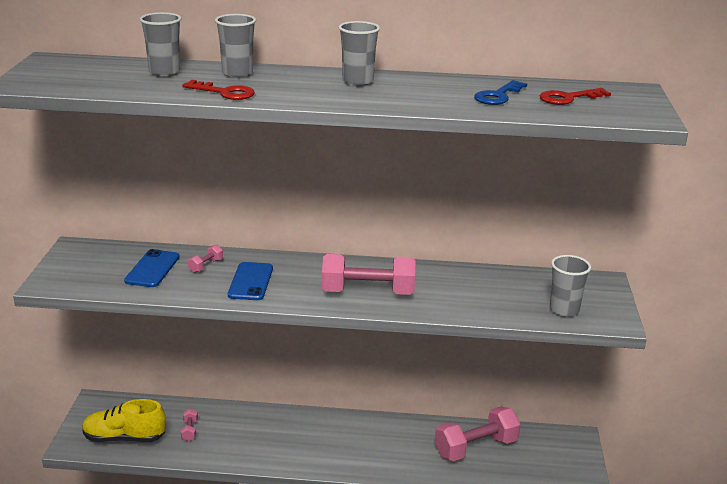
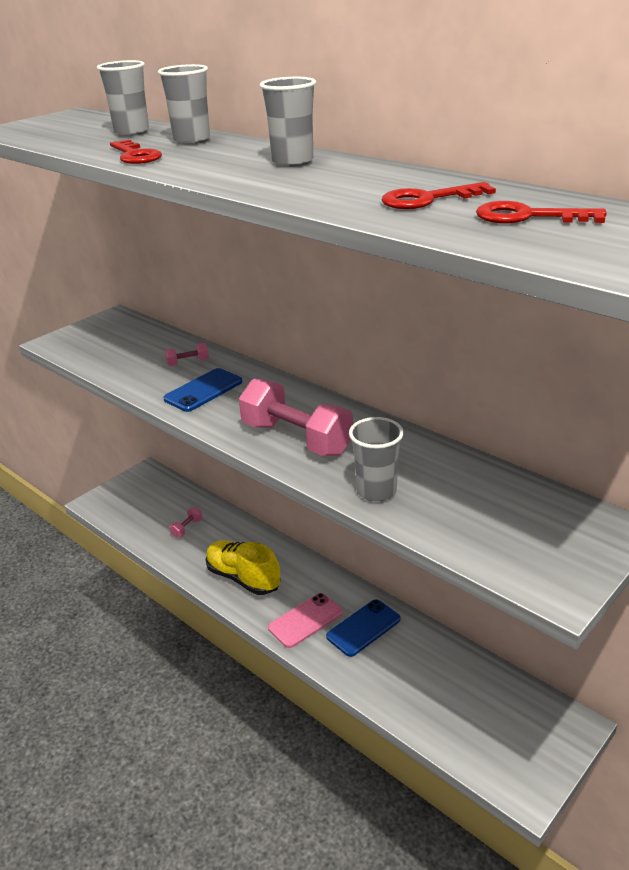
camera: 40 degrees right, 5 degrees up
yellow shoe [82,399,166,442] -> yellow shoe moved to [206,540,281,595]
blue phone [124,249,180,287] -> blue phone moved to [326,599,401,657]
pink dumbbell [435,406,520,461] -> none
blue key [474,80,527,105] -> red key [382,182,496,209]
grey cup [550,255,591,317] -> grey cup moved to [349,417,404,502]
none -> pink phone [268,593,343,648]

